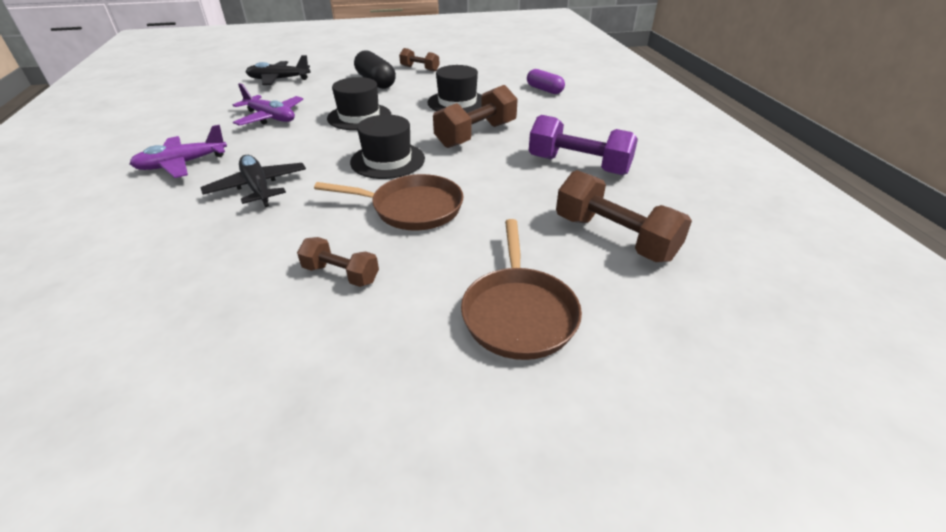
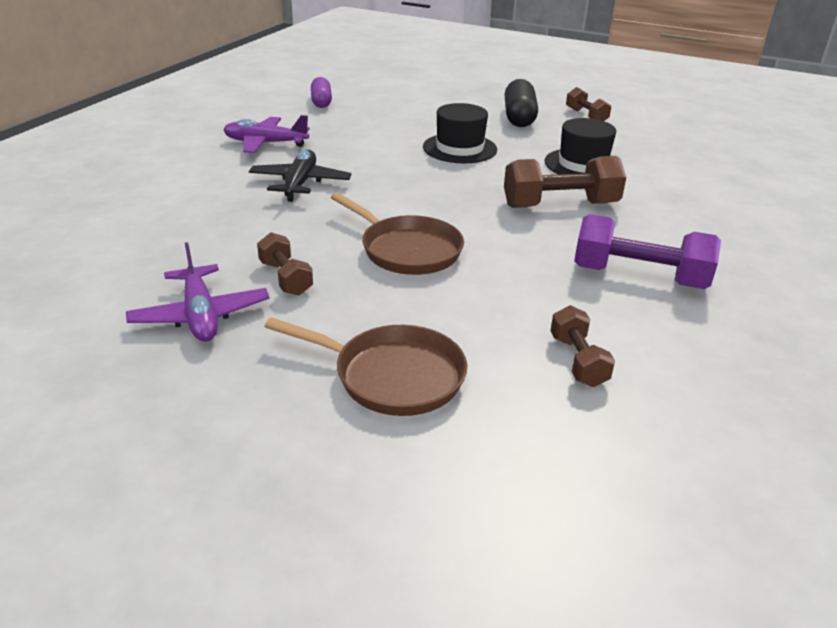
camera: 35 degrees right, 5 degrees down
purple plane [233,83,303,126] -> purple plane moved to [126,242,270,342]
black plane [246,55,310,85] -> none
black hat [350,115,425,179] -> none
brown pan [461,219,582,360] -> brown pan turned 105 degrees counterclockwise [264,317,467,416]
purple capsule [527,69,565,94] -> purple capsule moved to [311,77,332,108]
purple dumbbell [529,115,638,175] -> purple dumbbell turned 45 degrees counterclockwise [574,214,721,289]
brown dumbbell [556,170,692,262] -> brown dumbbell [550,305,615,387], size x0.58

